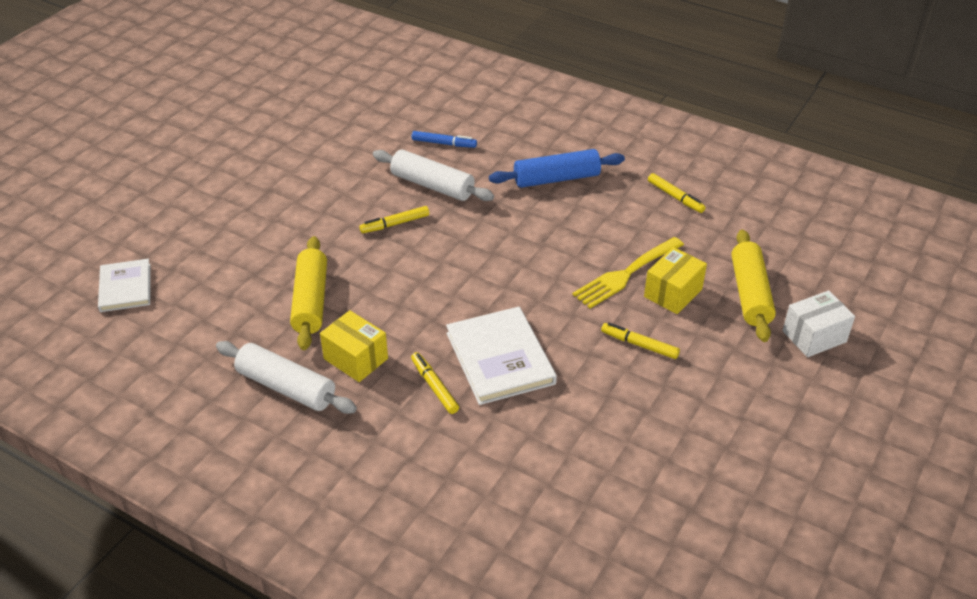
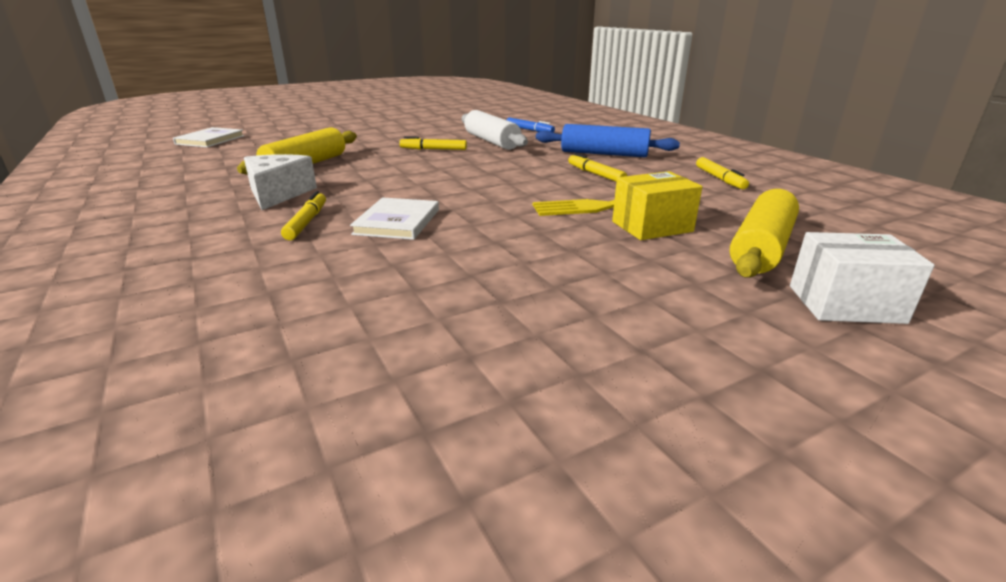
camera: 30 degrees right, 15 degrees down
white rolling pin [216,341,357,414] -> none
yellow box [320,310,388,382] -> white cheese [244,154,317,210]
white book [446,307,557,405] -> white book [350,197,439,240], size x0.64
yellow marker [601,323,680,359] -> yellow marker moved to [568,153,627,182]

